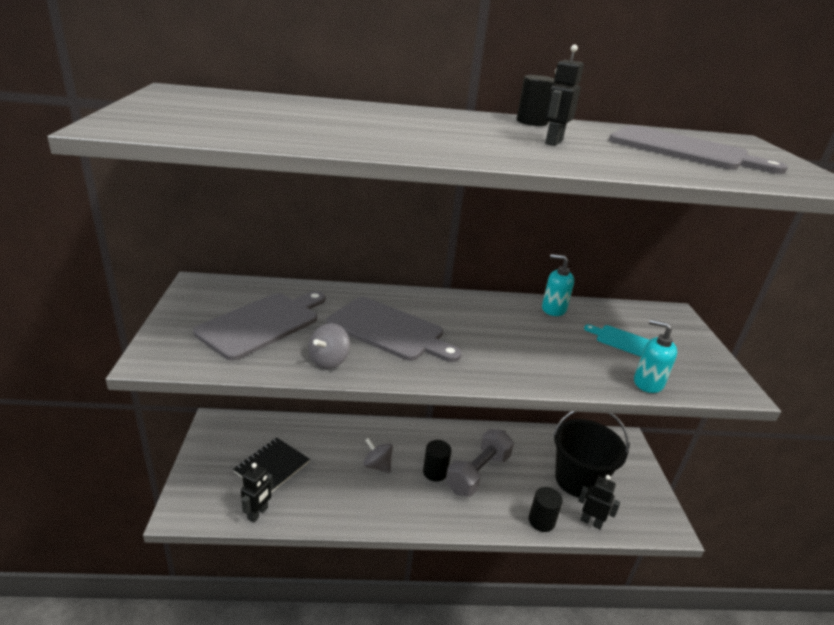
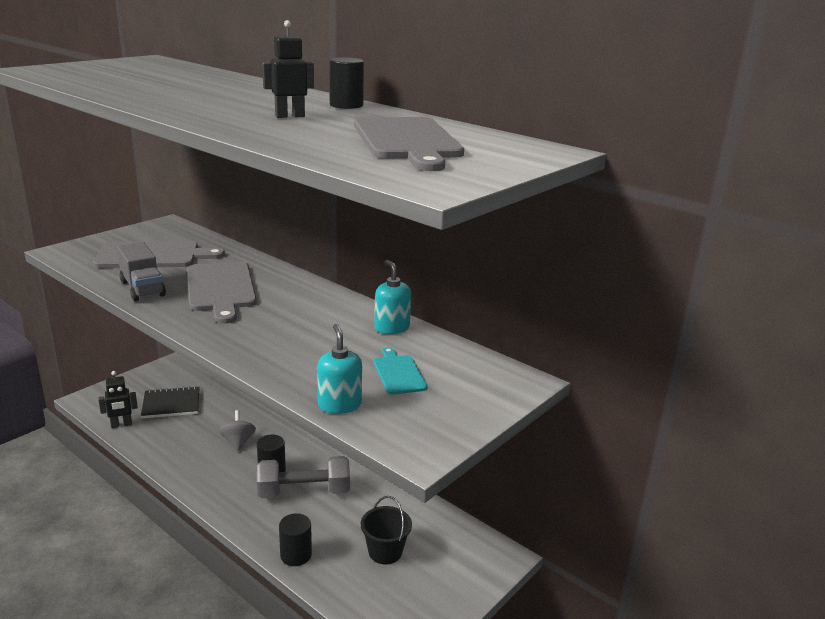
camera: 45 degrees right, 5 degrees down
grey spinning top [308,323,350,369] -> grey truck [117,242,166,302]
black bucket [553,411,629,498] -> black bucket [361,496,412,565], size x0.59
black robot [578,475,620,529] -> none

